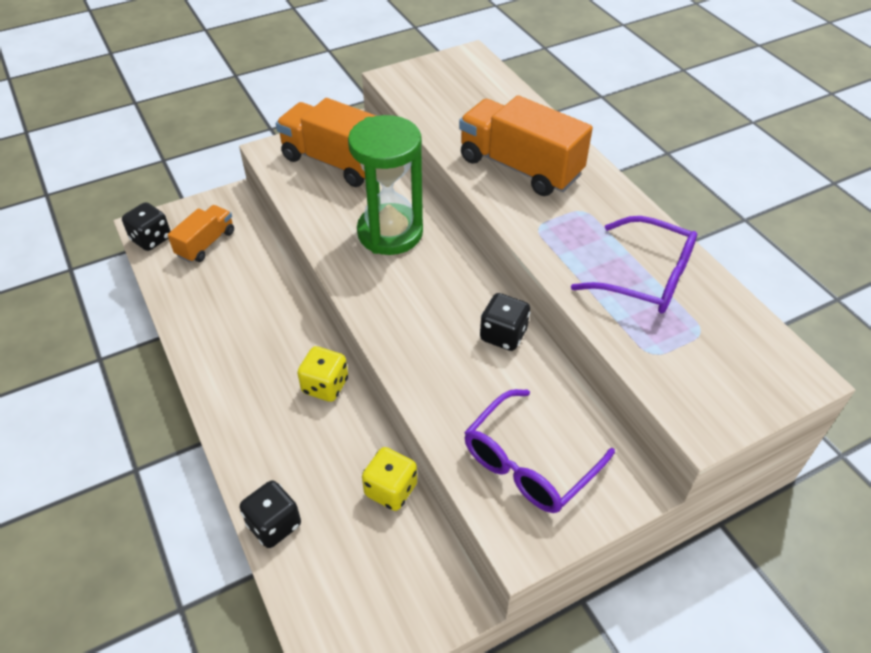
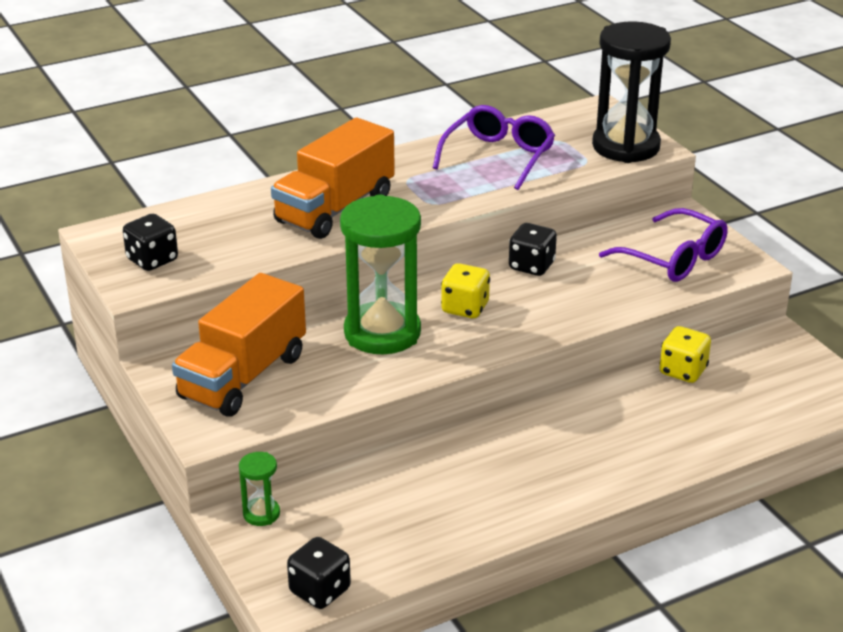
camera: 90 degrees left, 15 degrees down
orange truck [168,205,234,263] -> none
black dice [240,481,301,548] -> black dice moved to [123,214,178,271]
yellow dice [297,346,348,402] -> yellow dice moved to [441,263,490,318]
none -> green hourglass [239,452,280,526]
none -> black hourglass [592,21,671,163]

